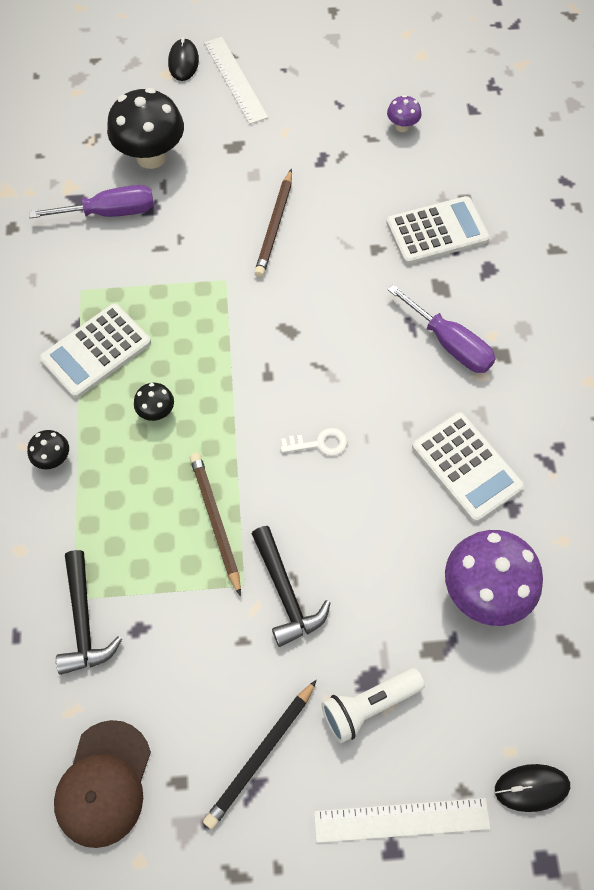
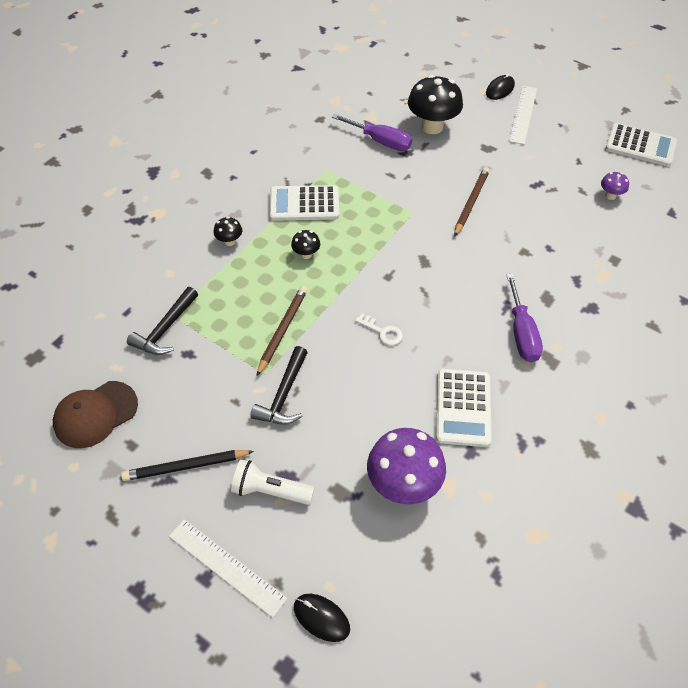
camera: 40 degrees right, 10 degrees down
brown pencil [254,169,292,277] -> brown pencil turned 150 degrees clockwise [454,167,490,237]
white calculator [386,196,490,265] -> white calculator moved to [605,123,677,167]

